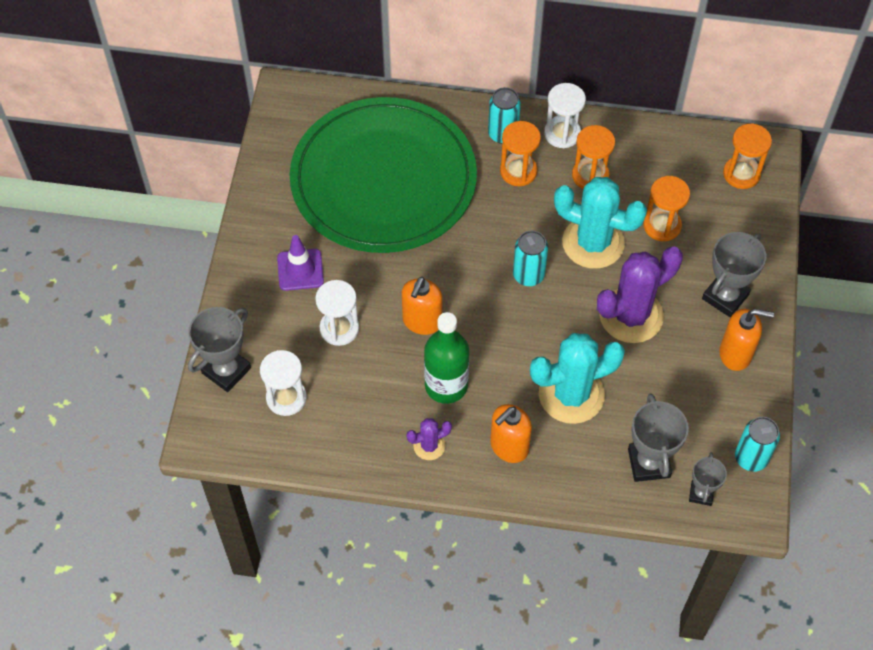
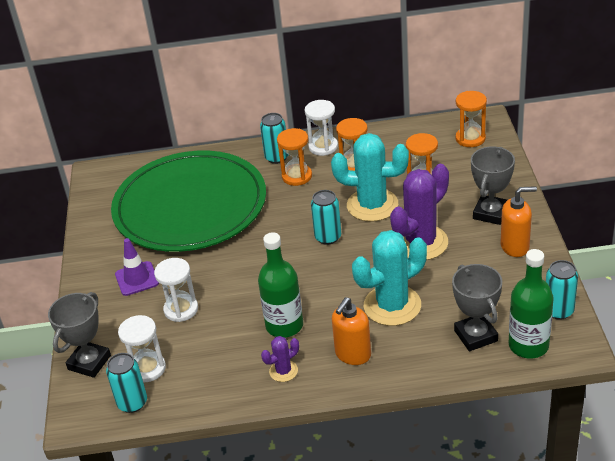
camera: 10 degrees left, 20 degrees down
orange soap dispenser [402,277,442,335] -> none
grey trophy [689,452,727,506] -> green bottle [509,249,554,359]
none -> turquoise can [106,353,147,413]

